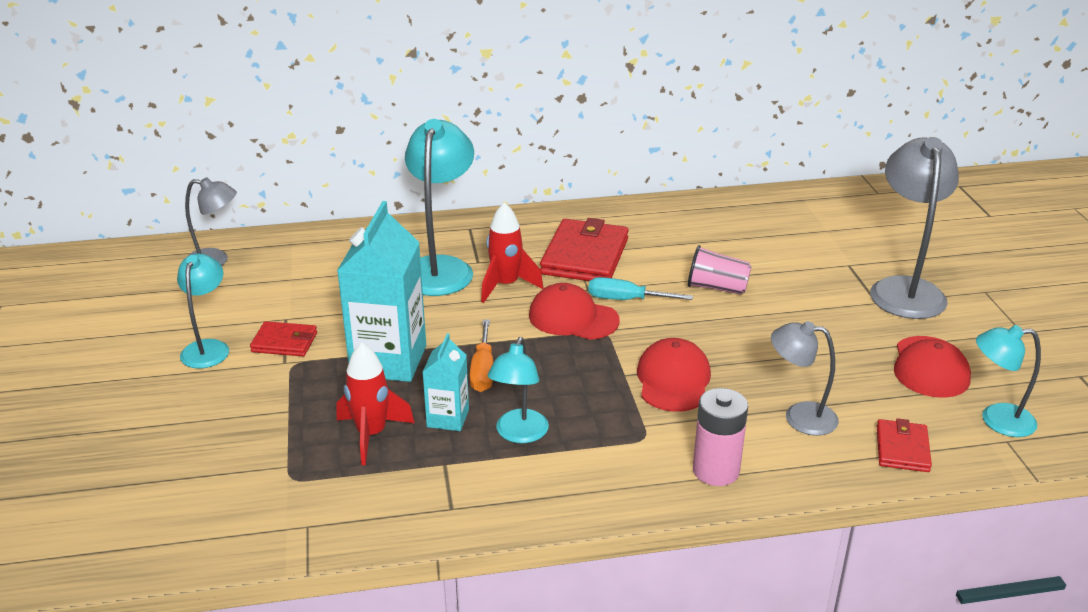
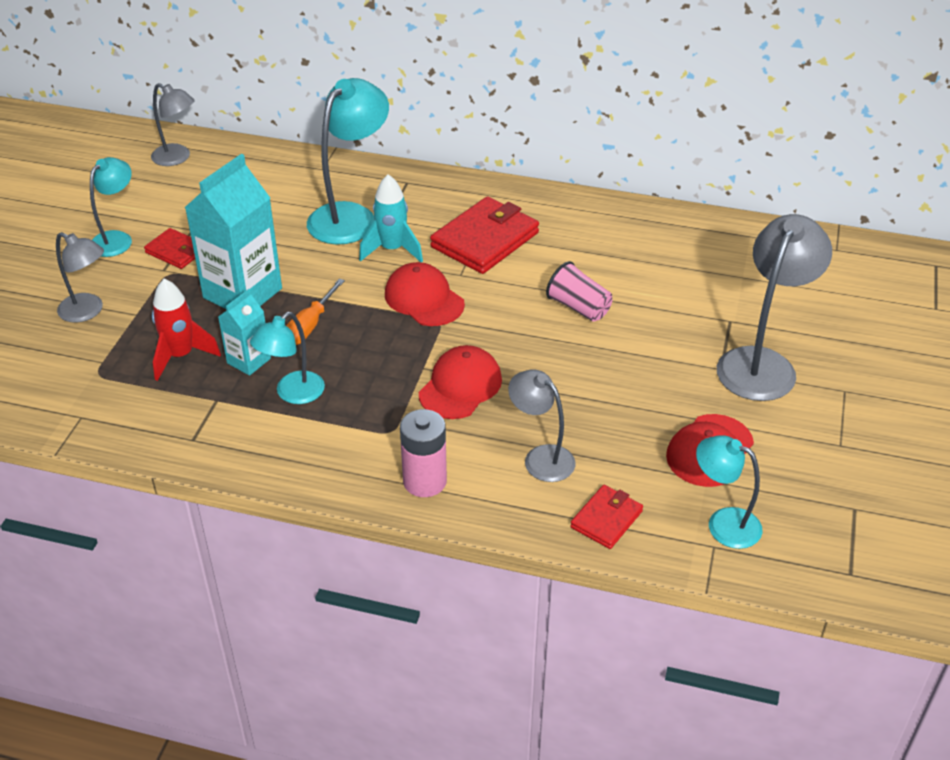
camera: 25 degrees right, 10 degrees up
red rocket [481,202,544,303] -> turquoise rocket [359,174,423,263]
turquoise screwdriver [588,277,693,300] -> none
none -> grey lamp [56,232,104,323]

